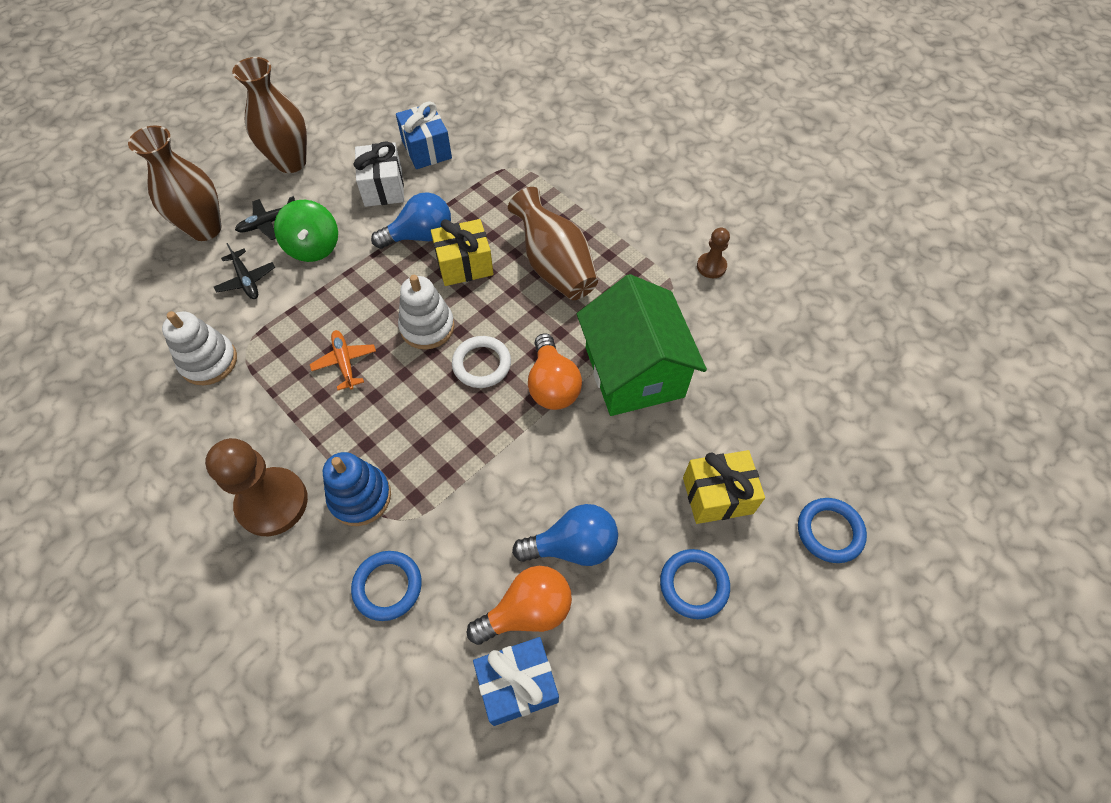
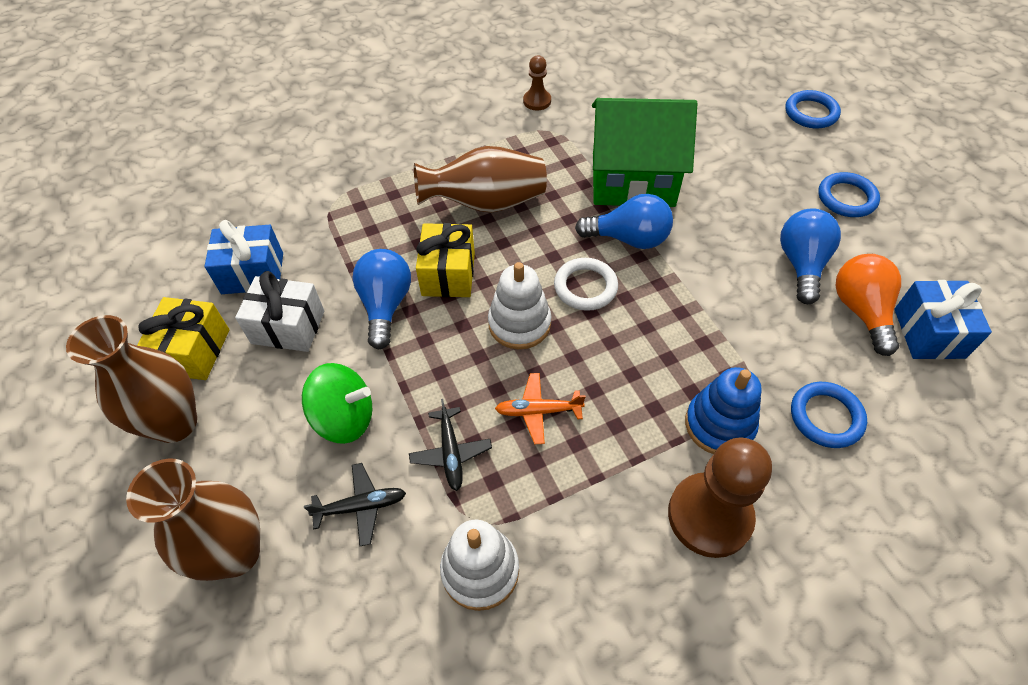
camera: 70 degrees left, 5 degrees down
black plane [235,196,295,240] -> black plane moved to [409,399,492,491]
orange light bulb [528,333,582,410] -> blue light bulb [575,194,673,249]
yellow gift [683,450,765,524] -> yellow gift moved to [137,297,230,380]

